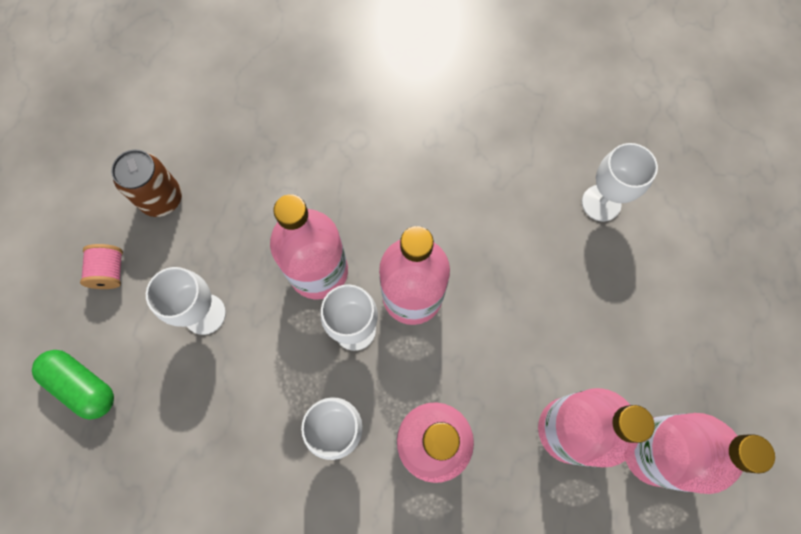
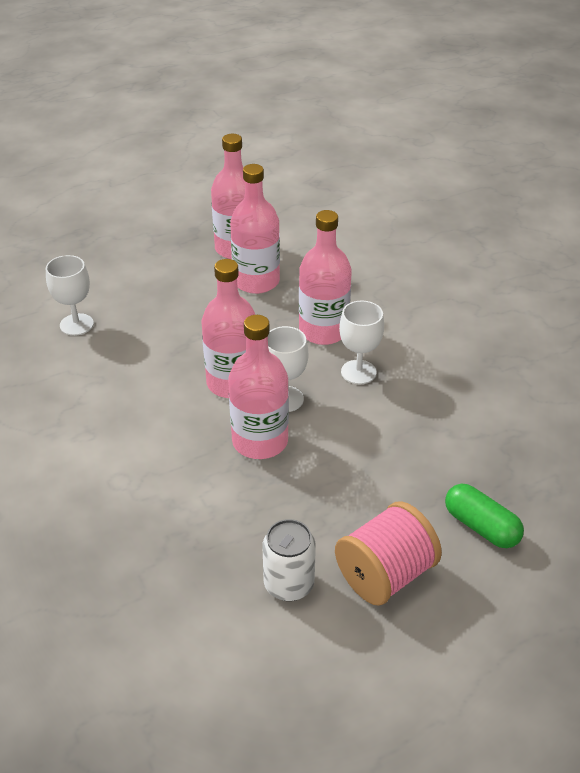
camera: 125 degrees left, 30 degrees down
green capsule [32,350,114,420] -> green capsule turned 45 degrees counterclockwise [445,484,524,548]
pink spool [80,244,123,289] -> pink spool [335,501,442,606], size x1.95
brown can [111,149,182,217] -> white can [262,519,316,601]
white goblet [146,267,226,335] -> none

